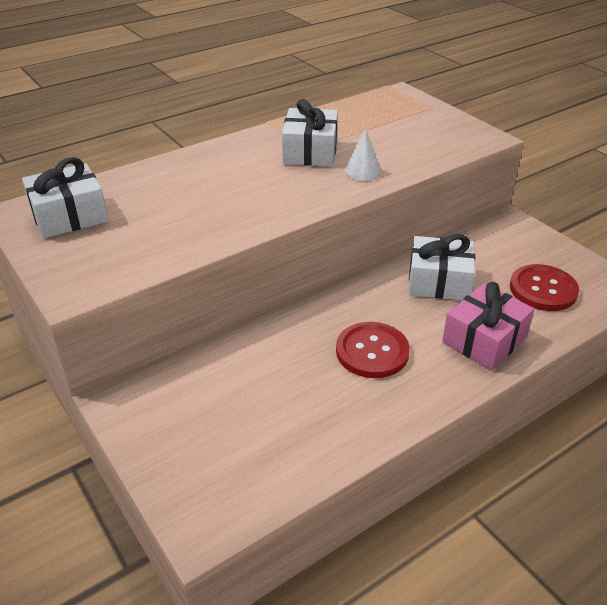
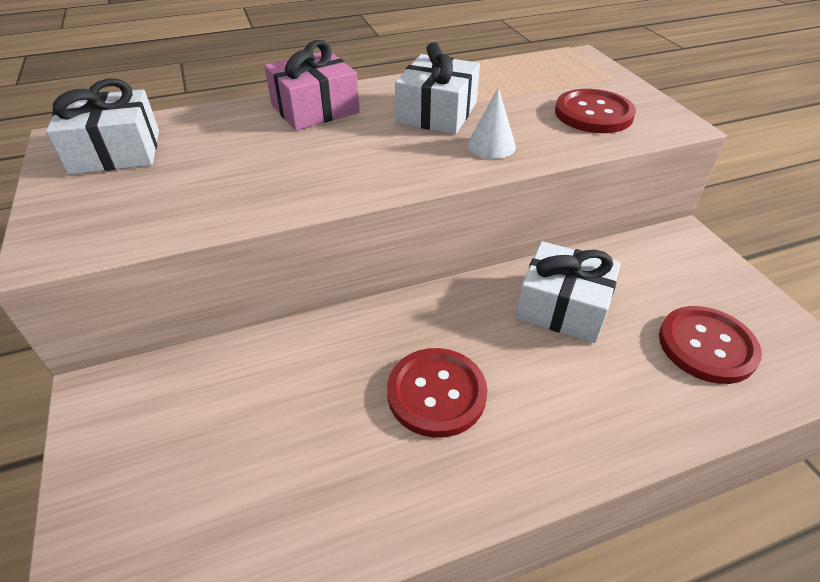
camera: 15 degrees right, 5 degrees up
pink gift [442,282,535,370] -> pink gift moved to [264,40,360,130]
none -> red button [555,89,636,133]

